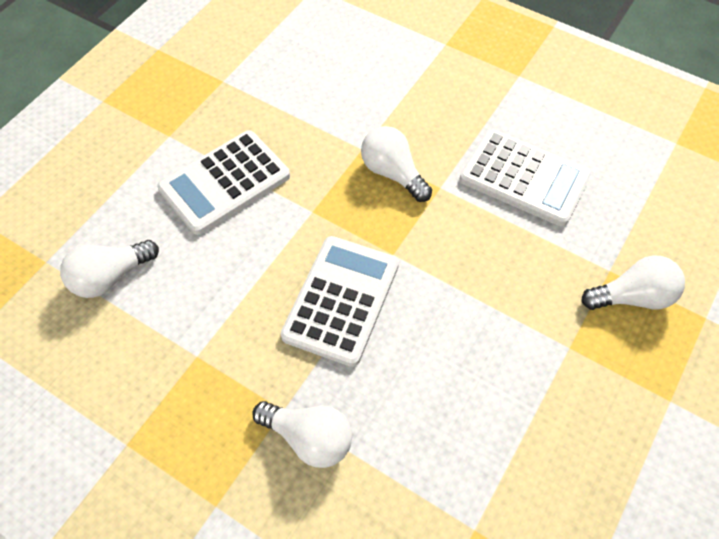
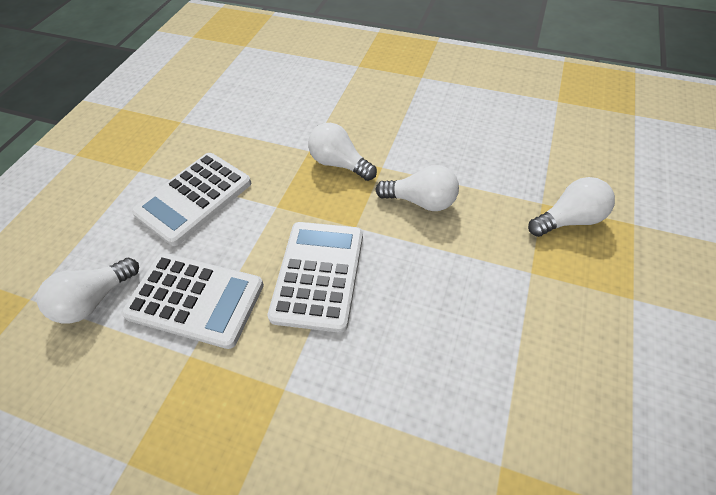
camera: 10 degrees left, 5 degrees down
white light bulb [253,401,352,468] -> white light bulb moved to [375,165,459,211]
white calculator [460,129,591,226] -> white calculator moved to [121,253,264,349]

